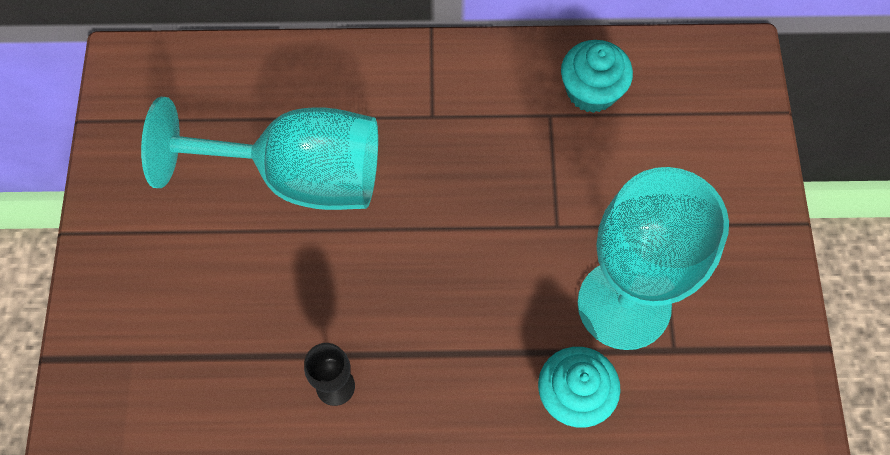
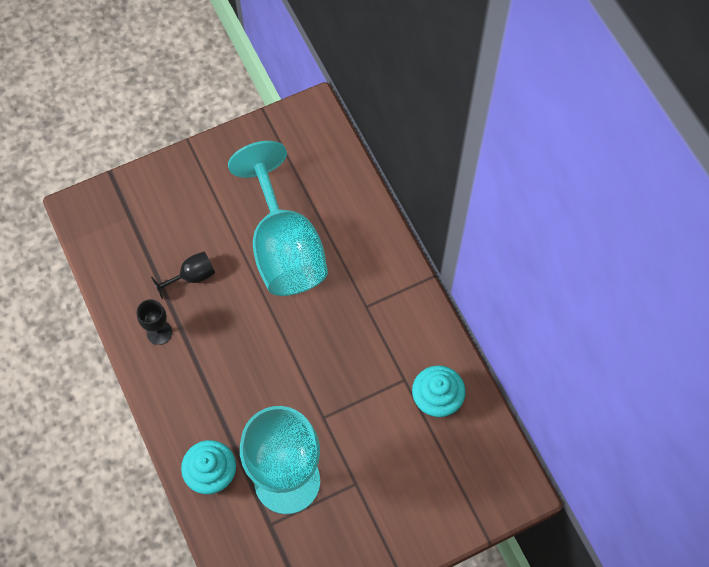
camera: 65 degrees right, 0 degrees up
none -> black goblet [151,251,215,299]

